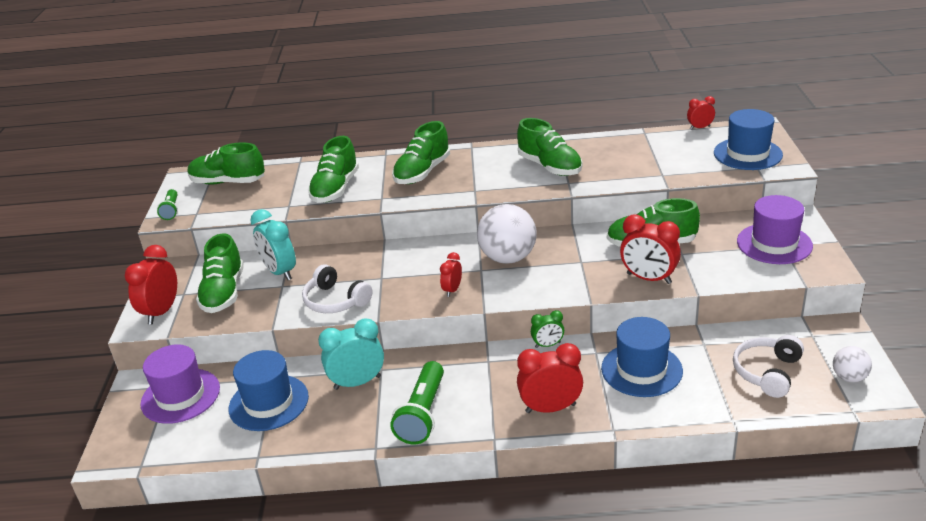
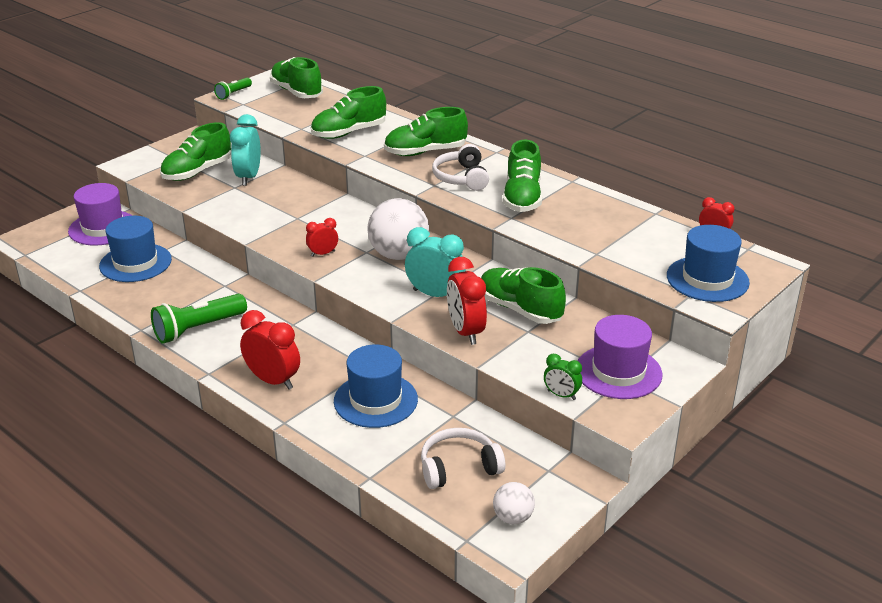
camera: 40 degrees right, 0 degrees up
red clock [125,245,177,325] -> none
white headphones [302,264,373,313] -> white headphones moved to [432,144,489,191]
turquoise clock [318,318,384,390] -> turquoise clock moved to [405,227,466,297]
green clock [531,310,564,348] -> green clock moved to [544,354,582,400]

